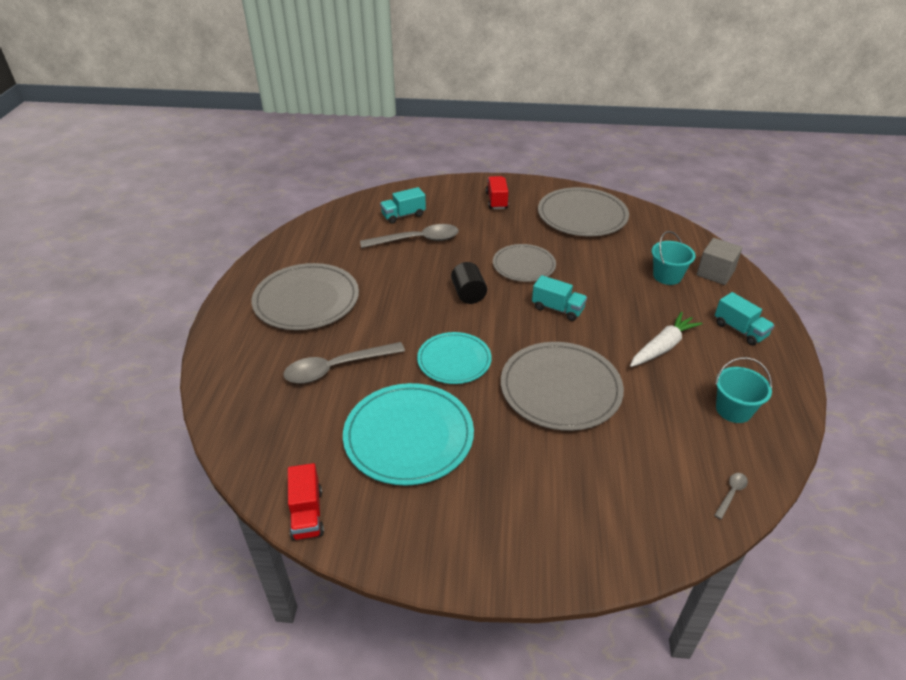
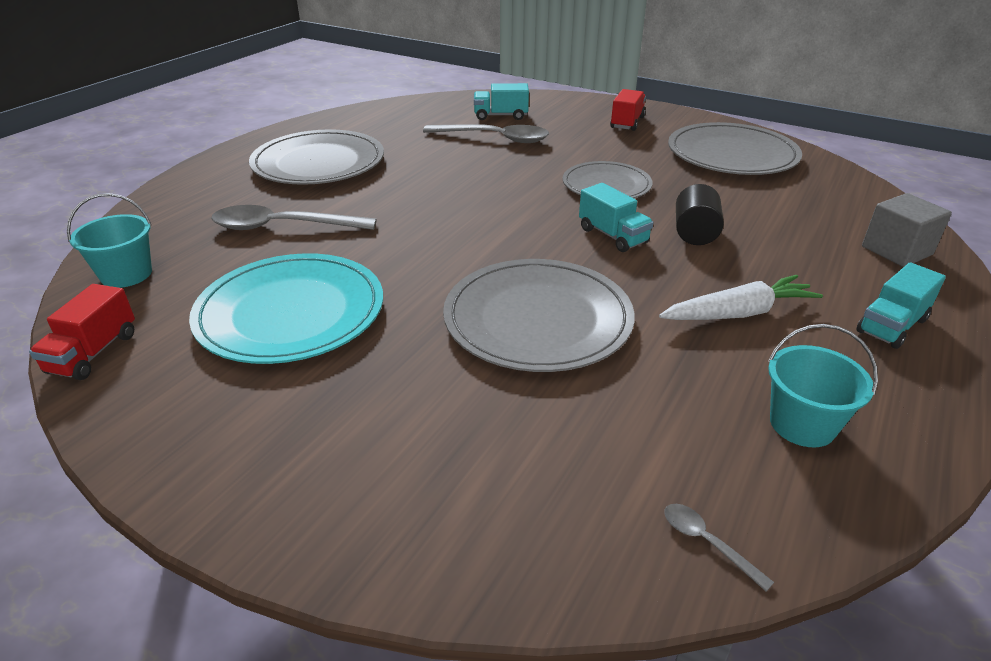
camera: 25 degrees right, 5 degrees down
turquoise plate [417,332,492,384] -> none
black cylinder [451,262,487,304] -> black cylinder moved to [676,184,724,245]
turquoise bucket [652,231,696,285] -> turquoise bucket moved to [67,193,152,288]
grey spoon [714,473,748,519] -> grey spoon turned 105 degrees counterclockwise [664,504,774,591]
turquoise truck [715,292,775,345] -> turquoise truck turned 60 degrees clockwise [856,262,946,349]

